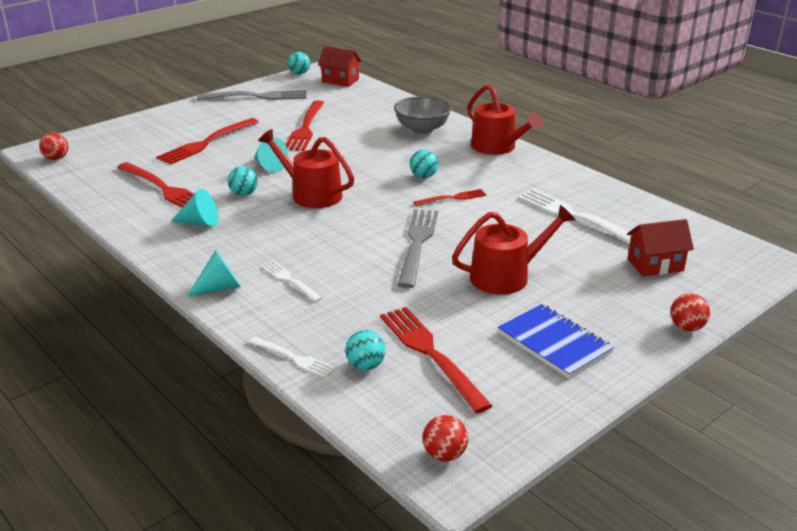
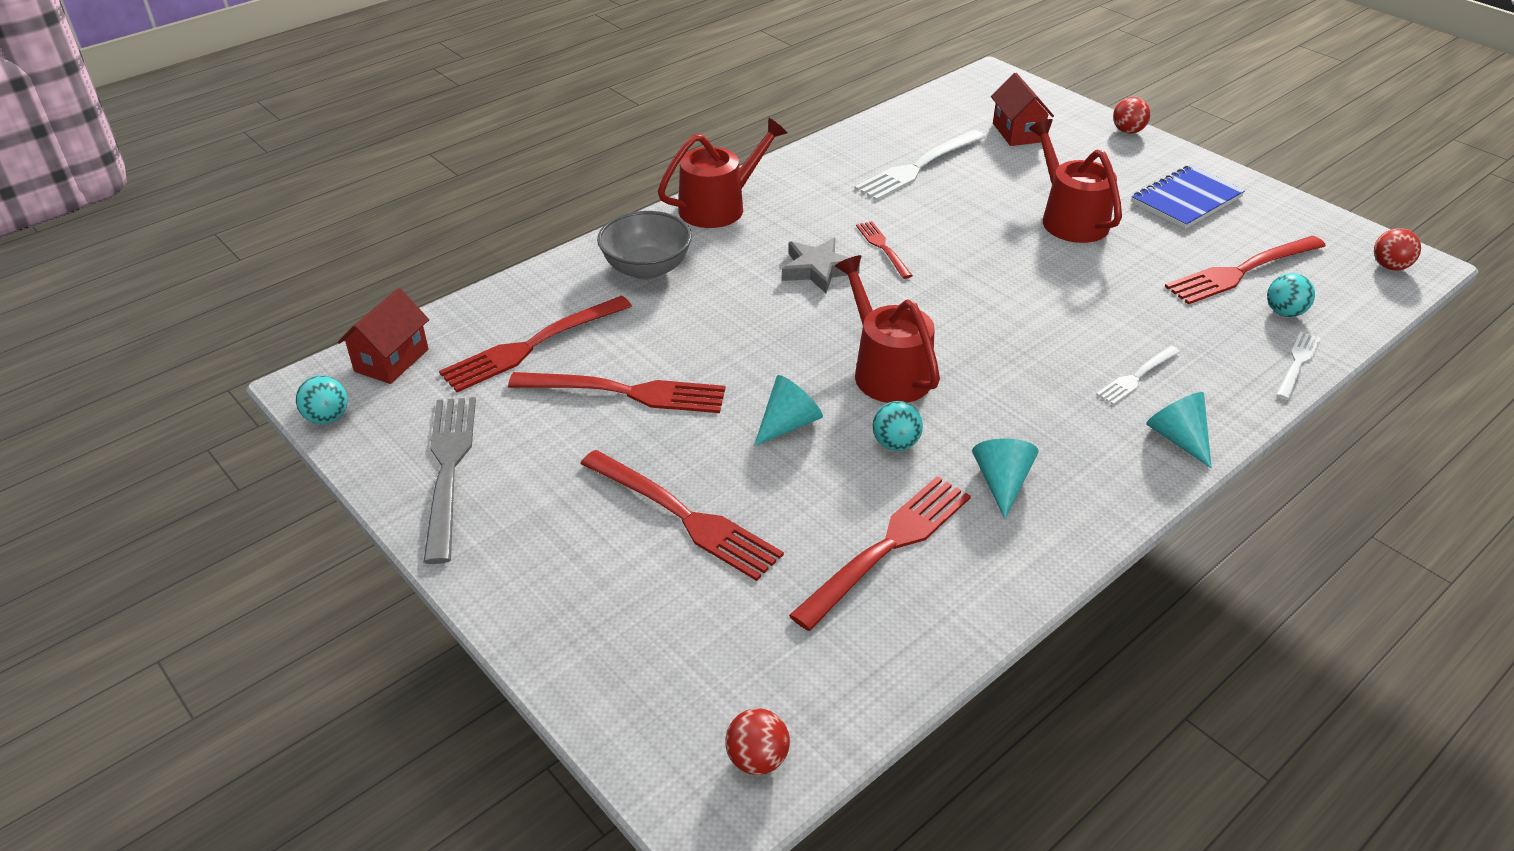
camera: 90 degrees left, 10 degrees up
red watering can [258,129,354,208] -> red watering can turned 120 degrees clockwise [835,255,940,403]
grey fork [398,209,438,288] -> none
turquoise ball [410,149,438,178] -> grey star [782,238,860,293]
none -> red fork [439,296,632,392]

